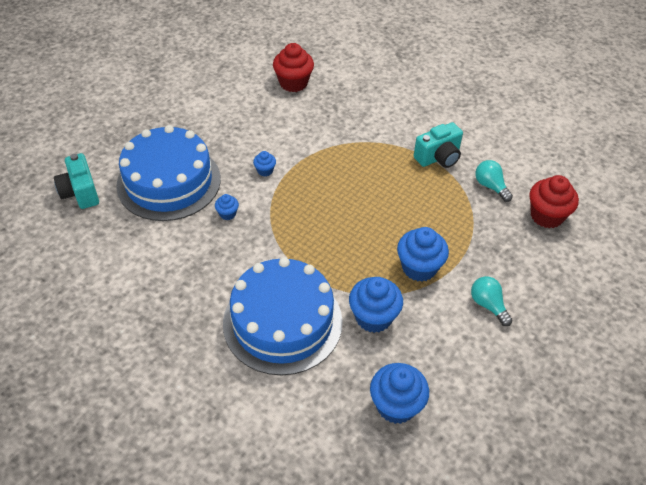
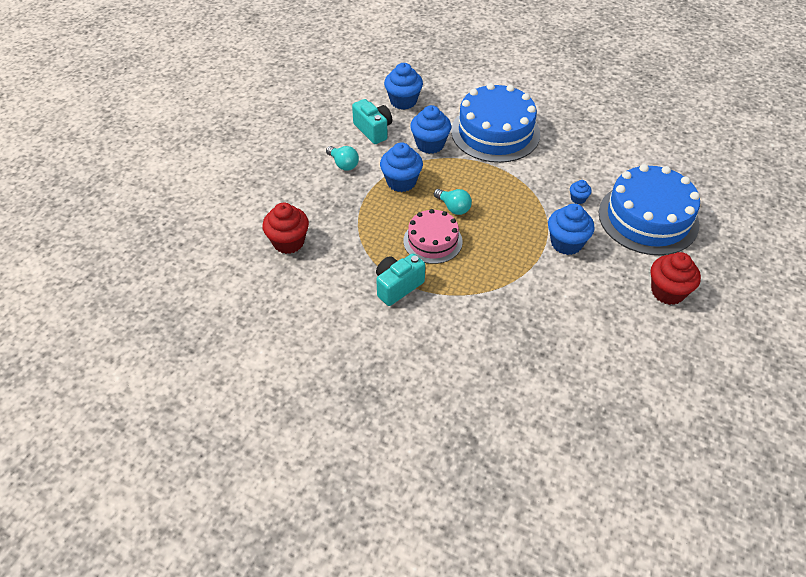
camera: 170 degrees right, 0 degrees up
turquoise camera [54,153,99,209] -> turquoise camera moved to [352,99,392,144]
blue cupcake [253,151,276,176] -> blue cupcake [548,204,595,255], size x2.00
red cupcake [273,43,314,92] -> red cupcake moved to [651,252,701,305]
turquoise light bulb [475,160,513,202] -> turquoise light bulb moved to [434,189,472,215]
none -> pink cake [403,209,463,264]

